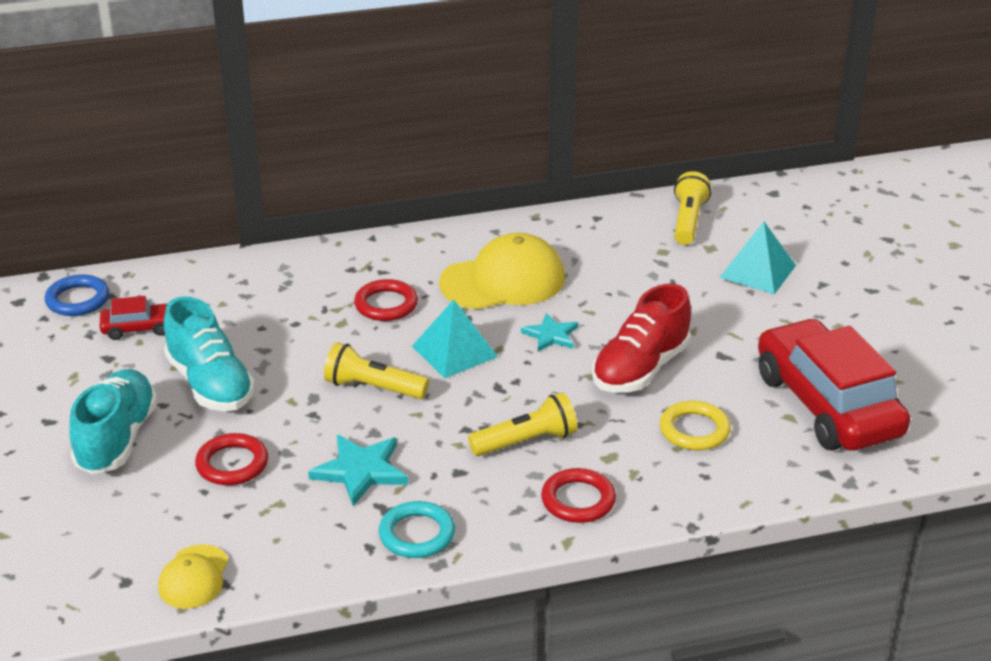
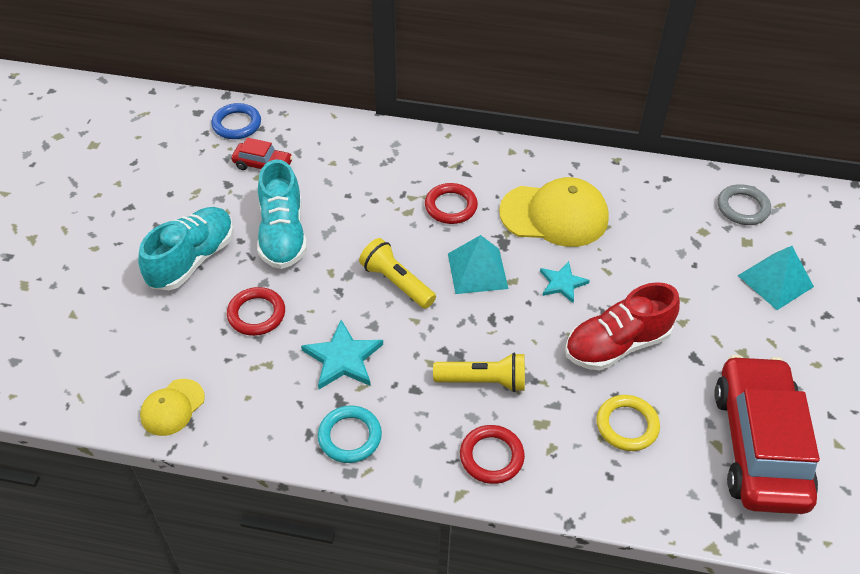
camera: 25 degrees right, 15 degrees up
yellow flashlight [674,171,711,245] -> grey ring [718,184,771,225]

